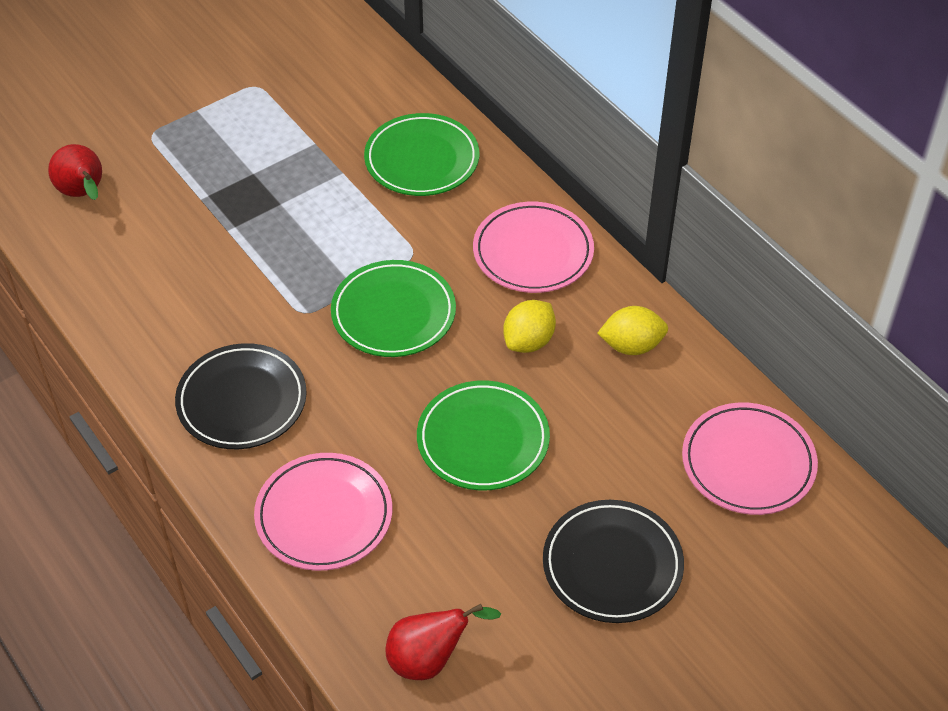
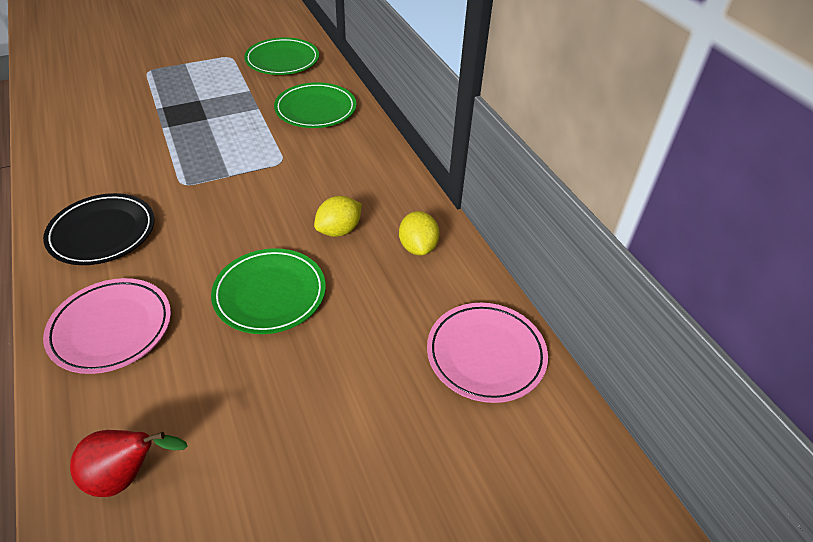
camera: 10 degrees right, 5 degrees down
red pear [48,144,102,200] -> none
green plate [331,260,456,357] -> green plate moved to [244,38,319,75]
pink plate [473,202,594,293] -> none
black plate [543,500,684,623] -> none
yellow lemon [597,306,668,355] -> yellow lemon turned 75 degrees clockwise [399,211,439,256]

